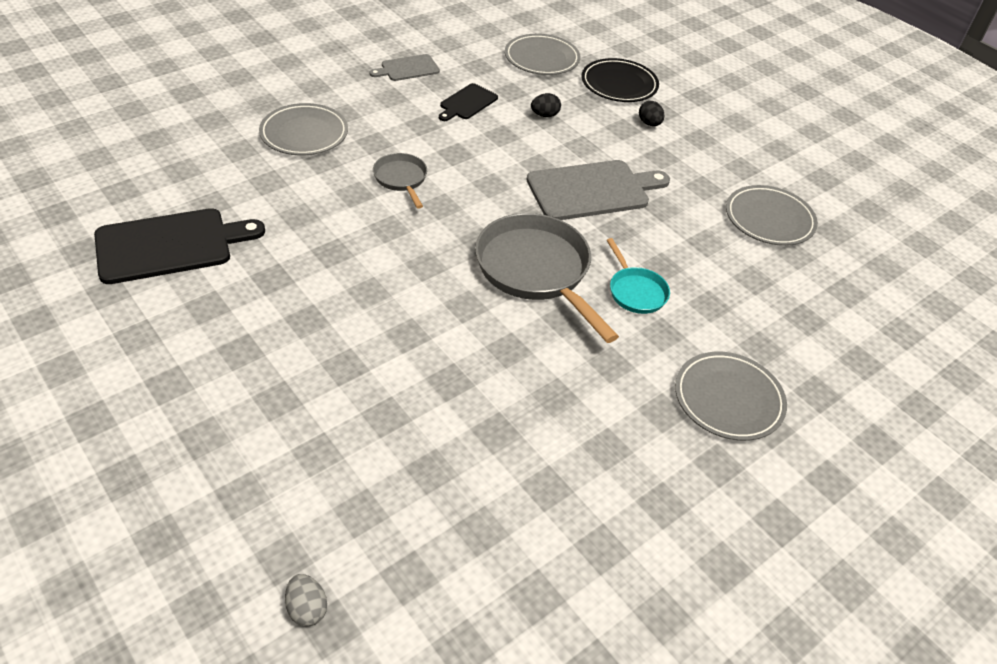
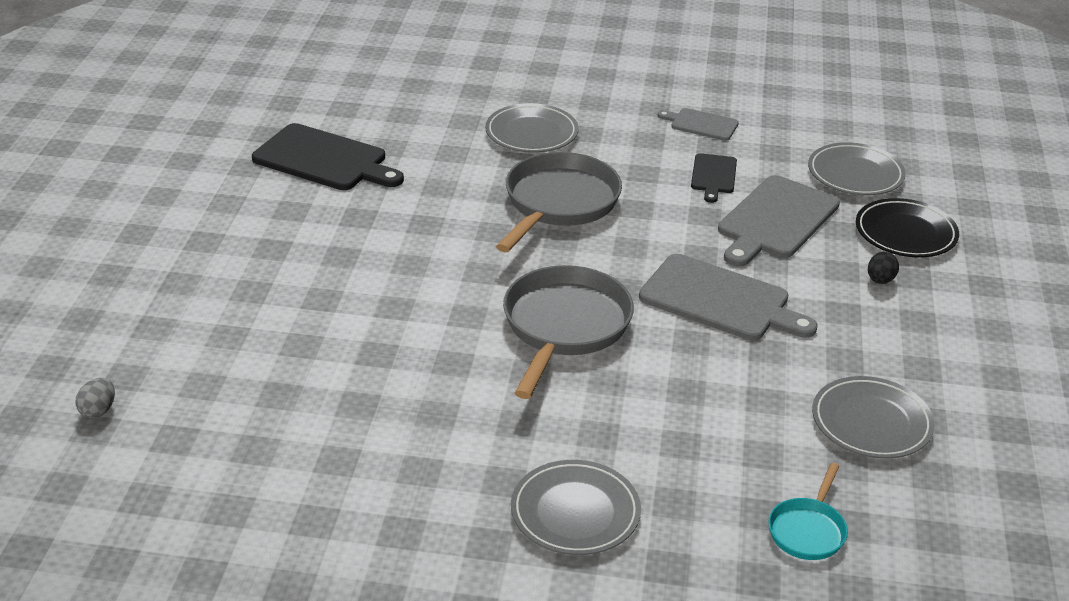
camera: 50 degrees right, 10 degrees down
grey pan [373,153,427,209] -> grey pan [496,152,622,252], size x1.95
black cutting board [439,83,498,121] -> black cutting board turned 75 degrees counterclockwise [691,153,737,203]
black egg [531,93,561,117] -> grey cutting board [718,175,840,267]
turquoise pan [607,238,670,314] -> turquoise pan moved to [768,463,848,560]

